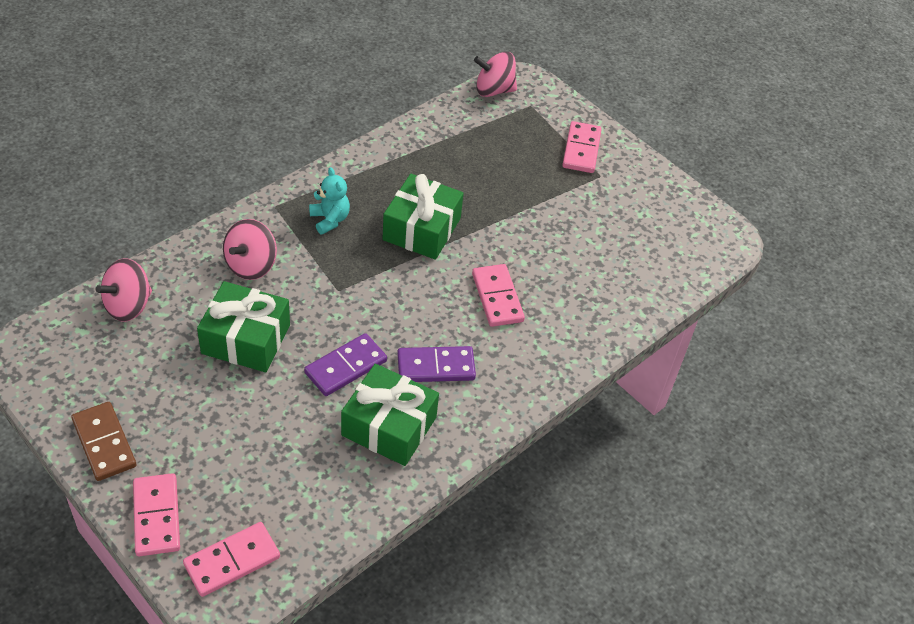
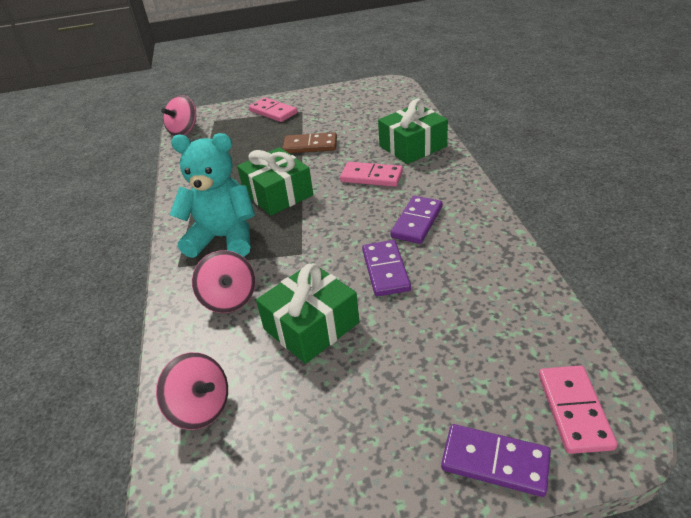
camera: 50 degrees left, 10 degrees down
brown domino [71,402,136,481] -> brown domino moved to [282,132,337,153]
pink spinning top [95,258,152,322] -> pink spinning top turned 45 degrees counterclockwise [156,352,228,430]
pink domino [133,473,180,556] -> purple domino [441,424,551,497]
turquoise teddy bear [309,167,350,235] -> turquoise teddy bear [170,133,255,258], size x1.98
green gift [341,364,439,466] -> green gift moved to [378,99,448,164]

